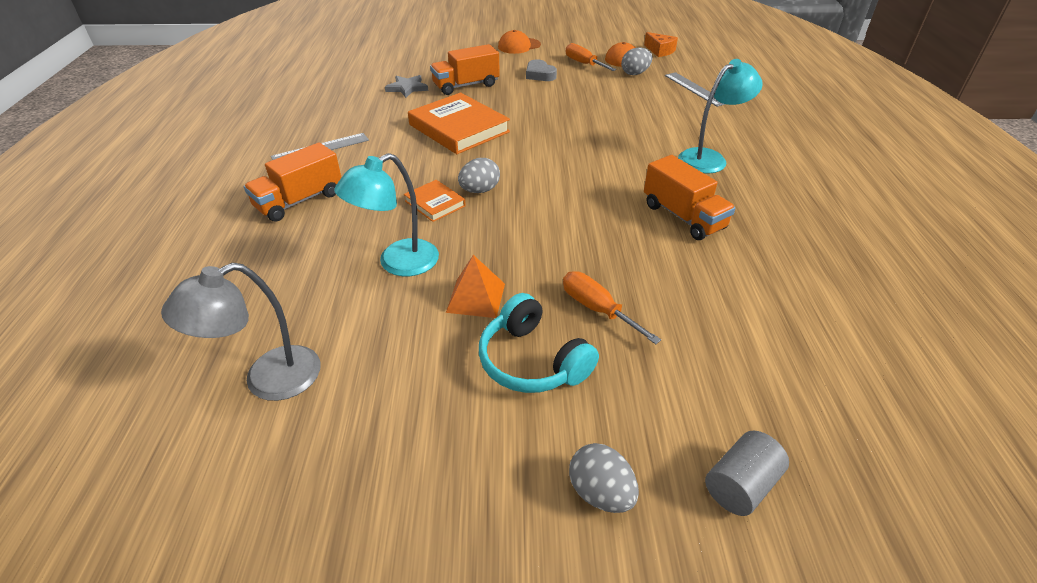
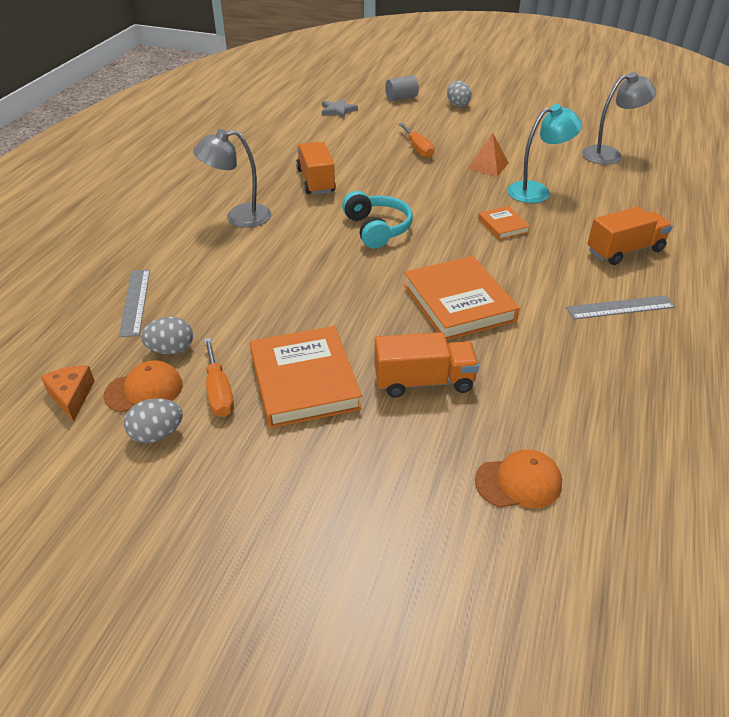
camera: 160 degrees left, 0 degrees up
grey star [385,75,428,98] -> grey star moved to [322,98,358,118]
grey egg [458,158,500,193] -> grey egg moved to [124,398,183,443]
turquoise headphones [479,293,599,393] -> turquoise headphones moved to [342,191,413,249]
orange cap [498,30,541,54] -> orange cap moved to [475,450,562,508]
grey heart [526,59,557,81] -> orange book [250,326,362,428]
turquoise lamp [678,59,763,174] -> grey lamp [193,129,271,228]

